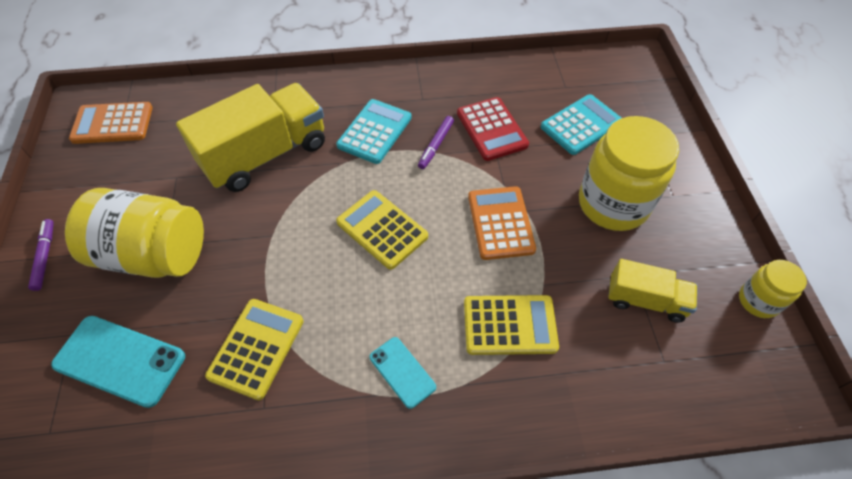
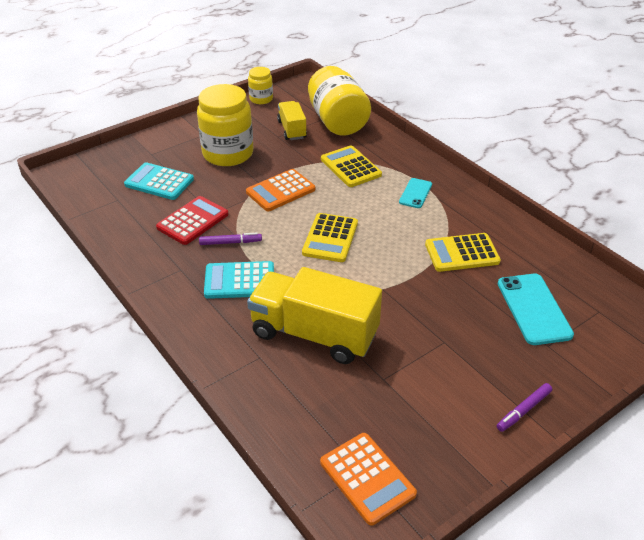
camera: 120 degrees left, 15 degrees down
yellow jar [65,188,204,278] -> yellow jar moved to [308,66,371,136]

